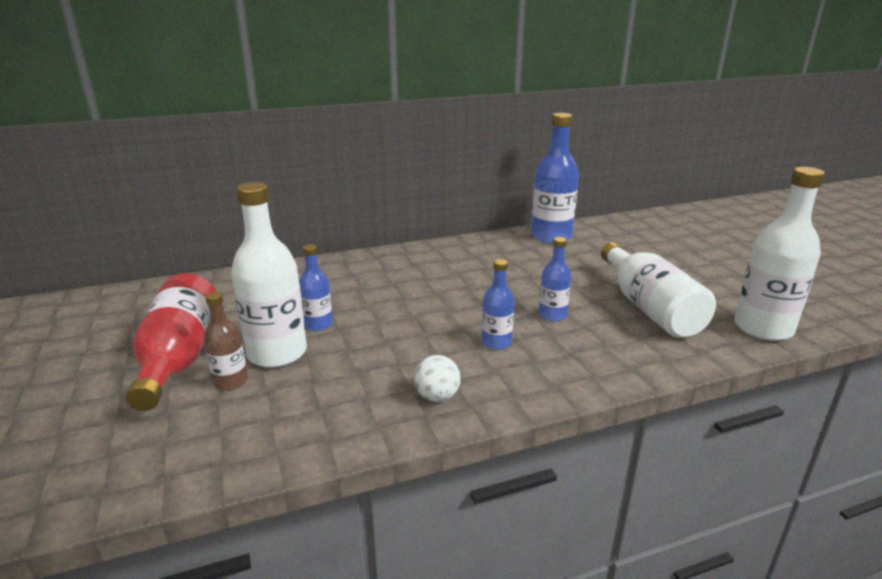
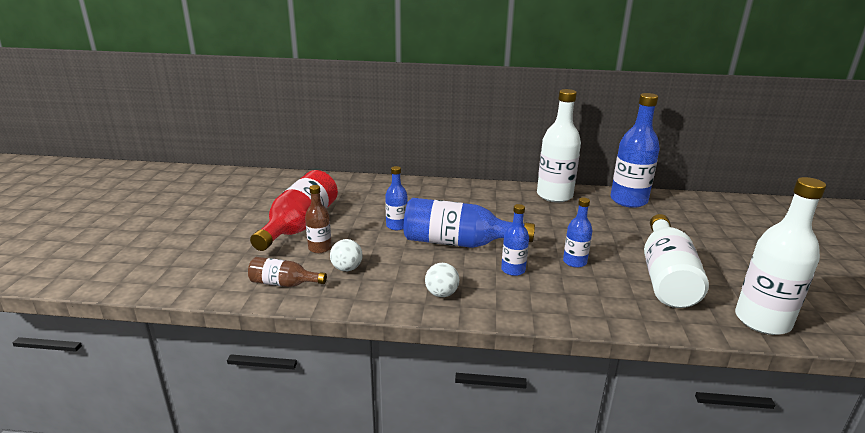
camera: 25 degrees right, 0 degrees up
white bottle [231,182,307,368] -> white bottle moved to [537,89,581,202]
none -> brown bottle [248,257,327,287]
none -> white ball [330,239,363,271]
none -> blue bottle [404,198,535,248]

